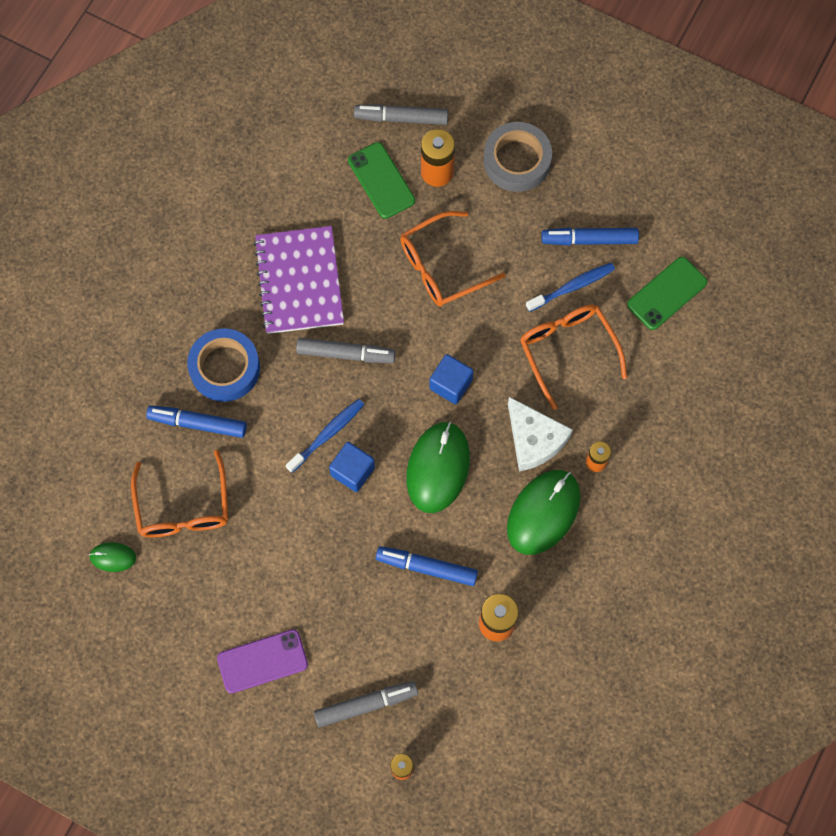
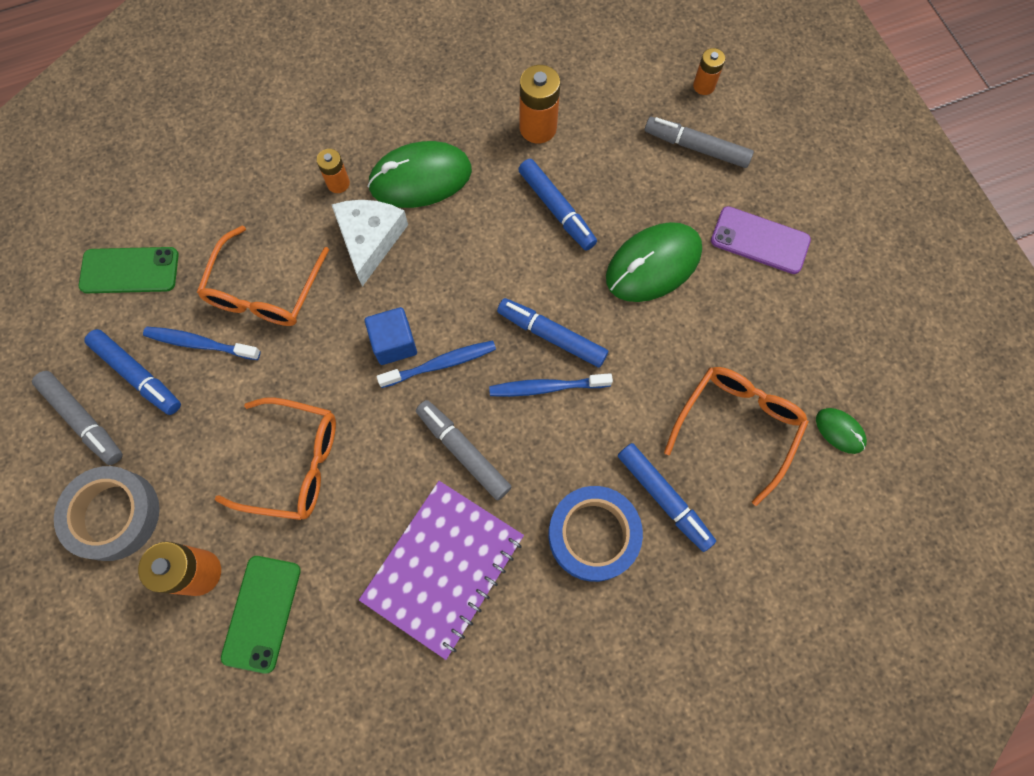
camera: 140 degrees left, 0 degrees up
blue cube [329,442,375,492] -> blue marker [497,298,608,368]
grey marker [354,104,448,125] -> grey marker moved to [32,371,123,465]
green mouse [406,422,470,513] -> green mouse moved to [606,222,702,302]
none -> blue toothbrush [377,340,496,388]

